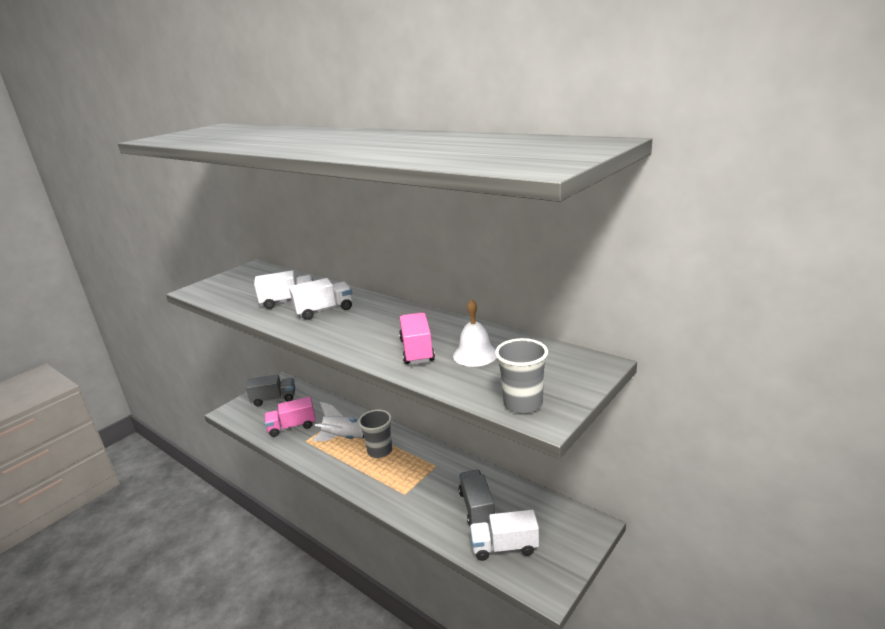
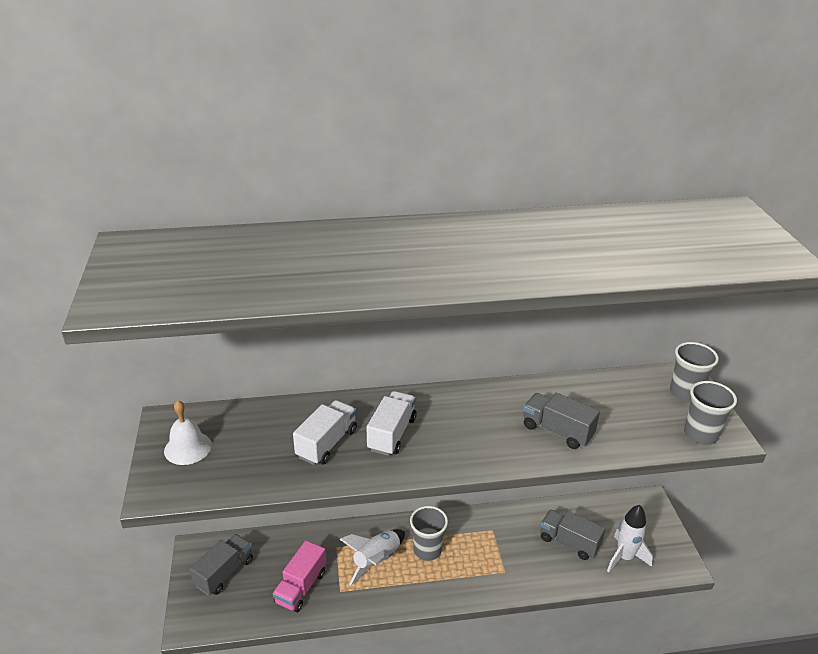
camera: 50 degrees left, 10 degrees up
pink truck [399,313,435,365] -> grey truck [523,393,600,449]
white bell [453,299,497,367] -> white bell moved to [164,400,212,465]
white truck [470,510,539,561] -> white rocket [607,505,653,572]
none -> grey cup [670,342,719,402]

